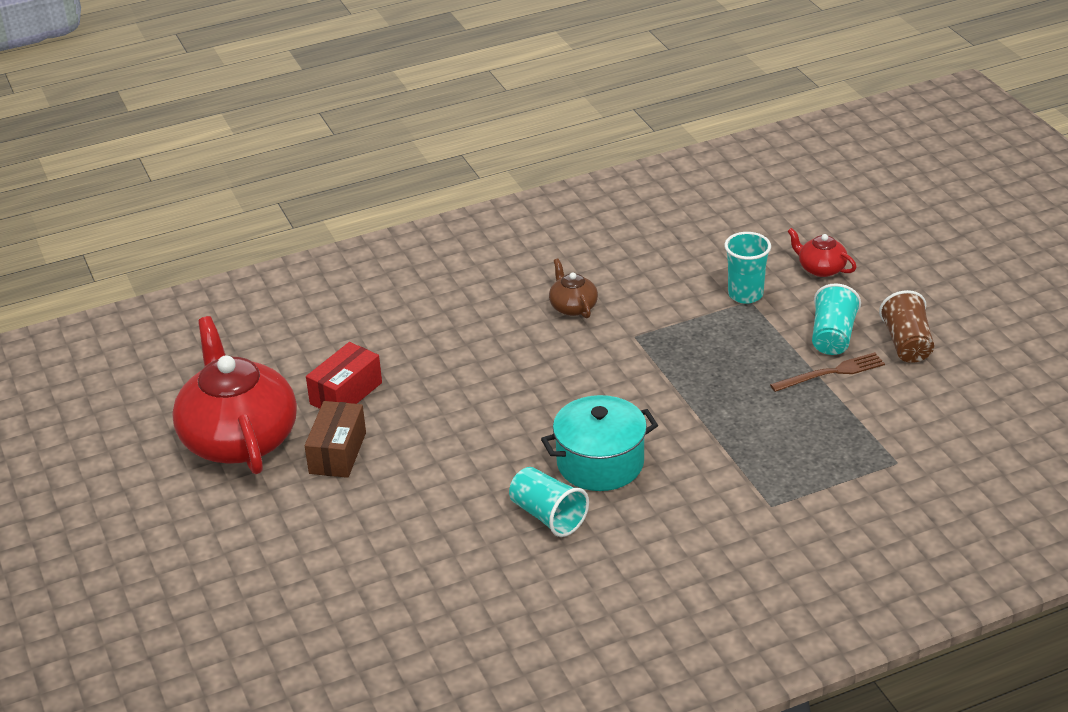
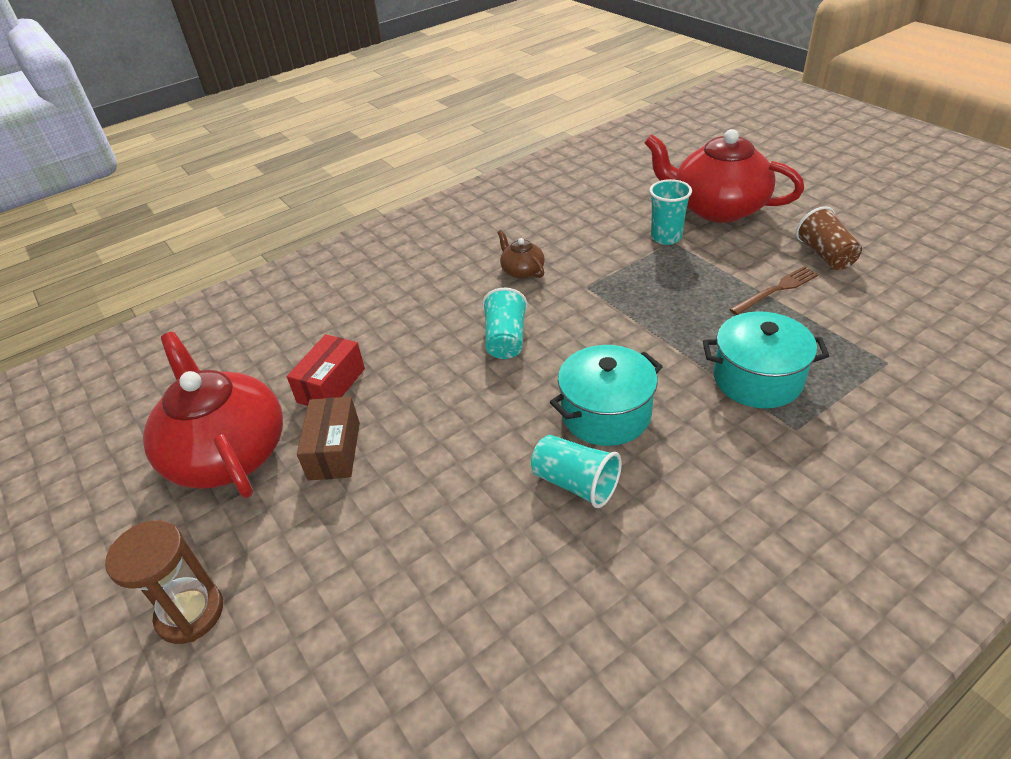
camera: 10 degrees left, 5 degrees up
red teapot [787,228,857,277] -> red teapot [644,129,804,222], size x2.30
turquoise cup [812,283,861,355] -> turquoise cup moved to [482,288,528,359]
none -> brown hourglass [105,520,223,644]
none -> turquoise pot [703,311,829,408]

